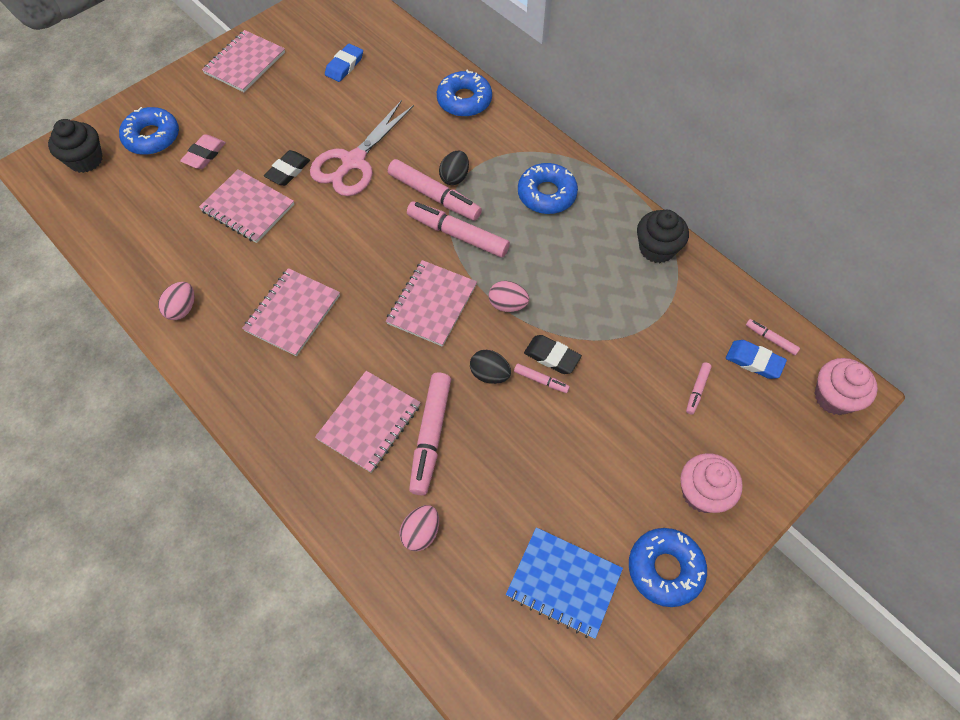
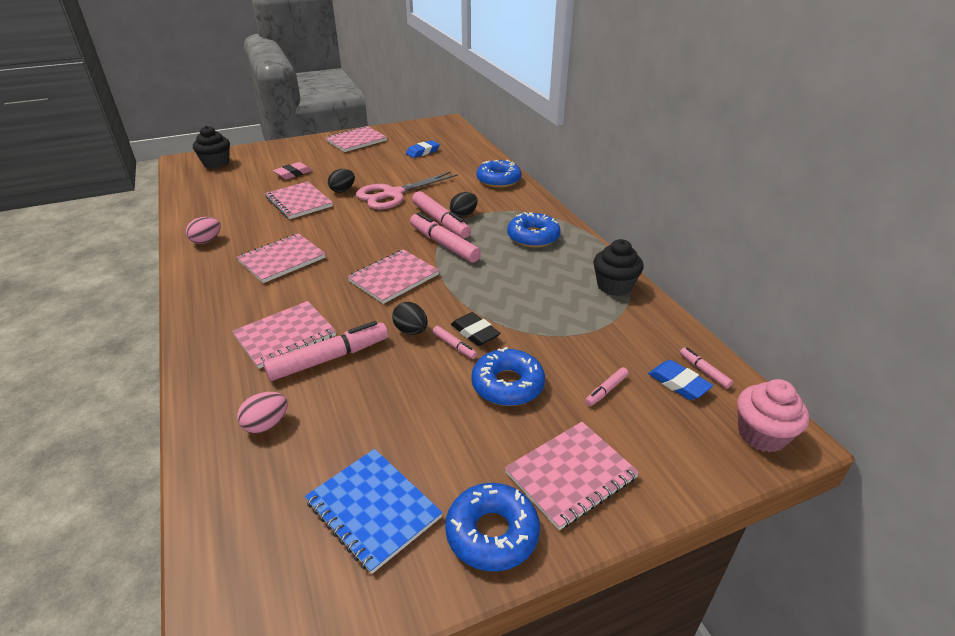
camera: 20 degrees right, 25 degrees down
blue donut [119,107,179,155] -> blue donut moved to [471,347,545,406]
black eraser [264,150,310,186] -> black egg [328,169,355,193]
pink marker [409,372,451,495] -> pink marker turned 150 degrees counterclockwise [263,321,388,381]
pink egg [488,281,529,312] -> none
pink cupcake [680,453,743,513] -> pink notebook [505,422,639,530]

